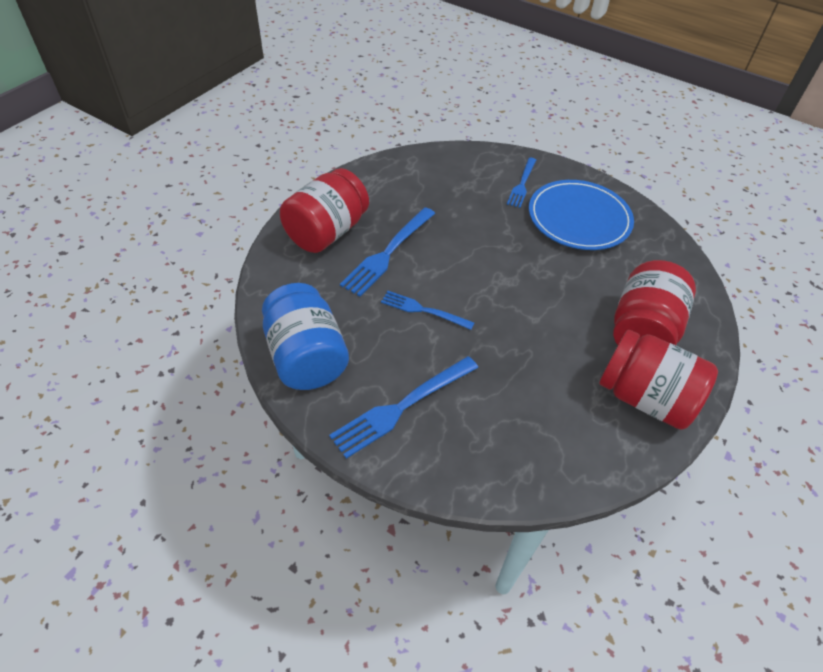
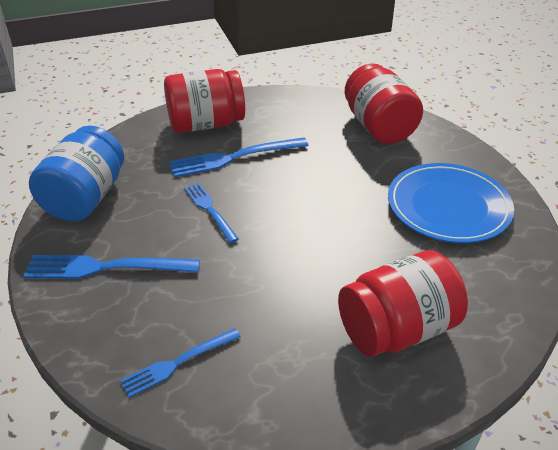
camera: 40 degrees right, 10 degrees down
blue fork [507,157,536,208] -> blue fork moved to [120,328,241,398]
red jar [599,330,718,430] -> red jar moved to [345,64,423,144]

